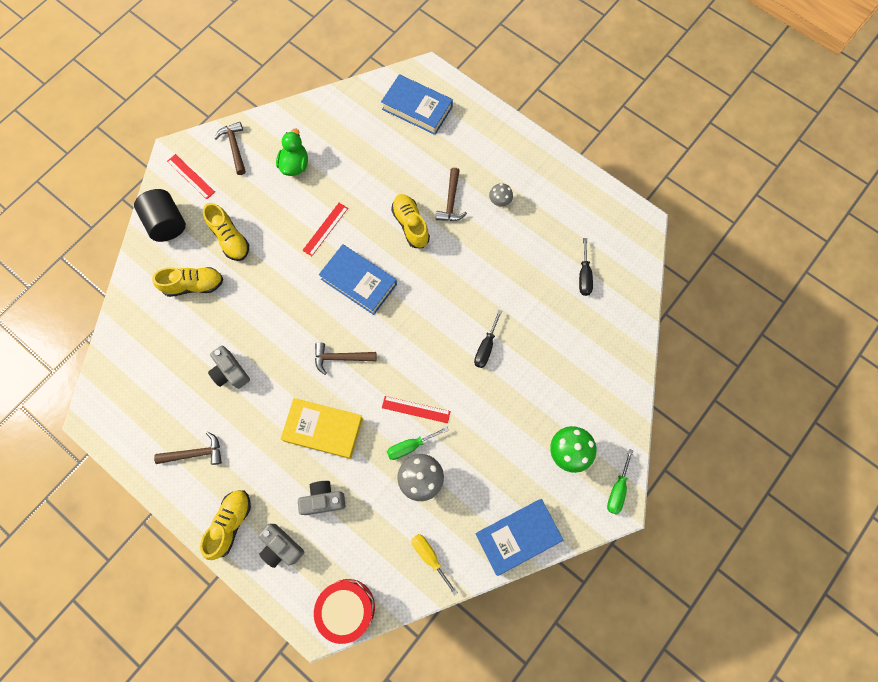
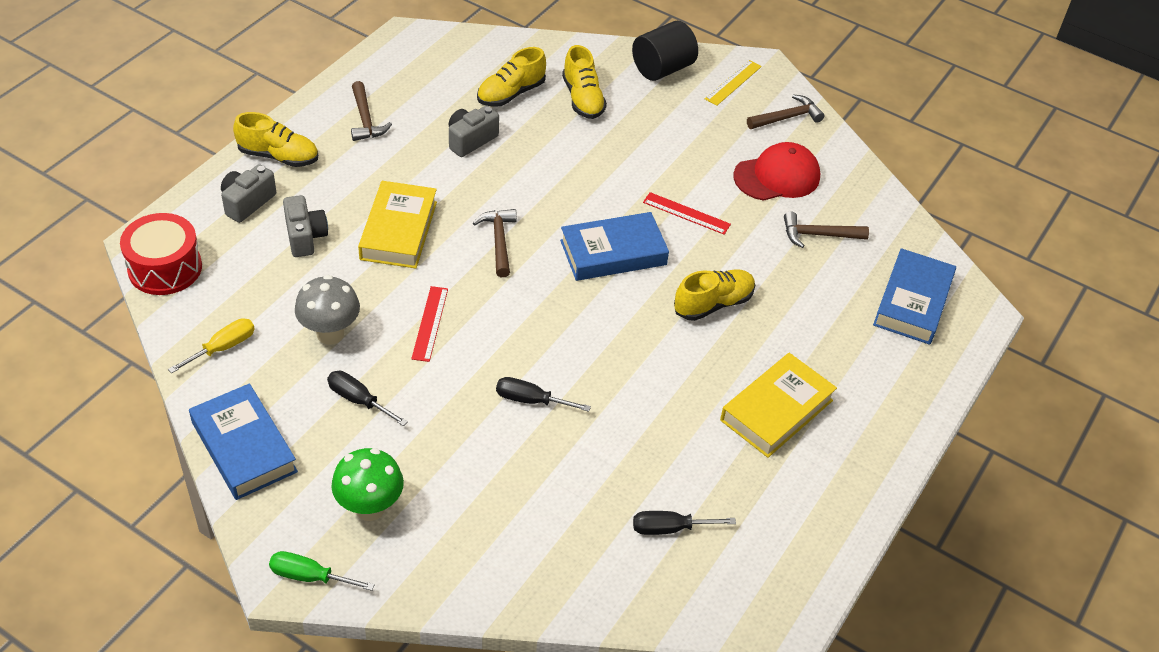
camera: 80 degrees right, 25 degrees down
red ruler [167,154,215,199] -> yellow ruler [705,60,762,106]
yellow shoe [203,203,249,261] -> yellow shoe moved to [477,47,546,107]
green duck [276,129,308,176] -> red cap [733,142,820,201]
blue book [319,244,397,315] -> blue book turned 45 degrees clockwise [560,212,669,281]
green screwdriver [387,427,449,460] -> none
brown hammer [436,168,467,221] -> brown hammer moved to [784,211,869,248]
grey mushroom [489,183,513,207] -> yellow book [720,353,837,458]
none -> black screwdriver [327,371,408,426]

